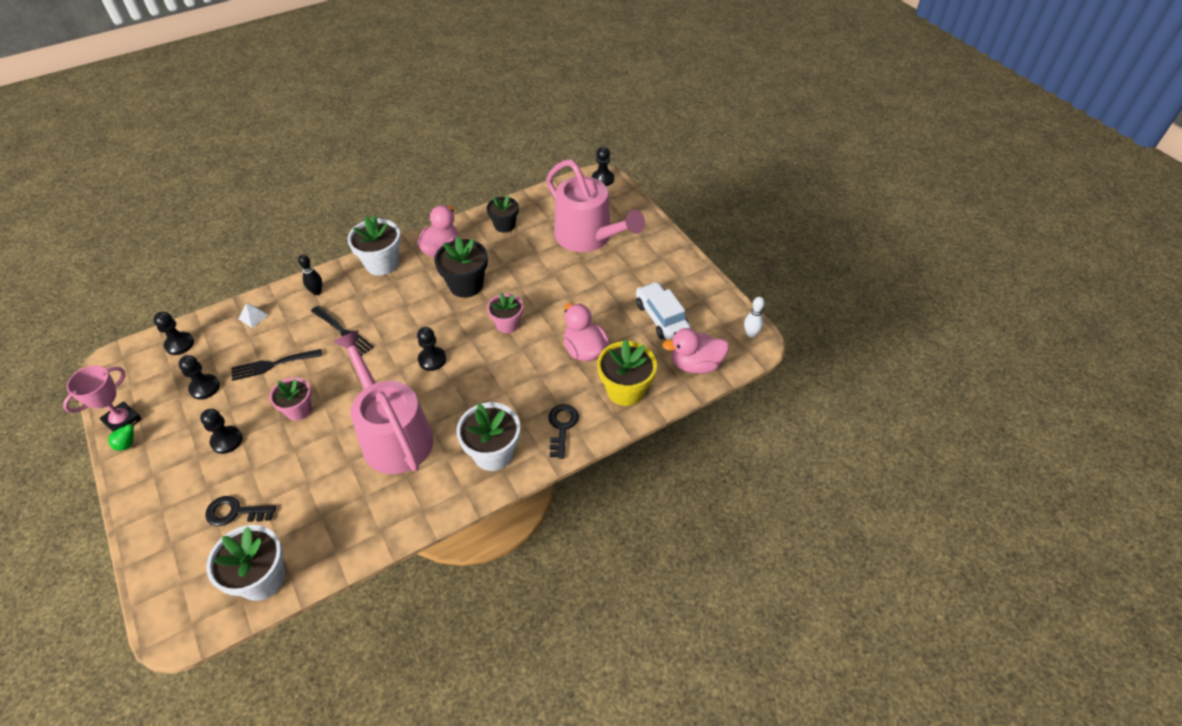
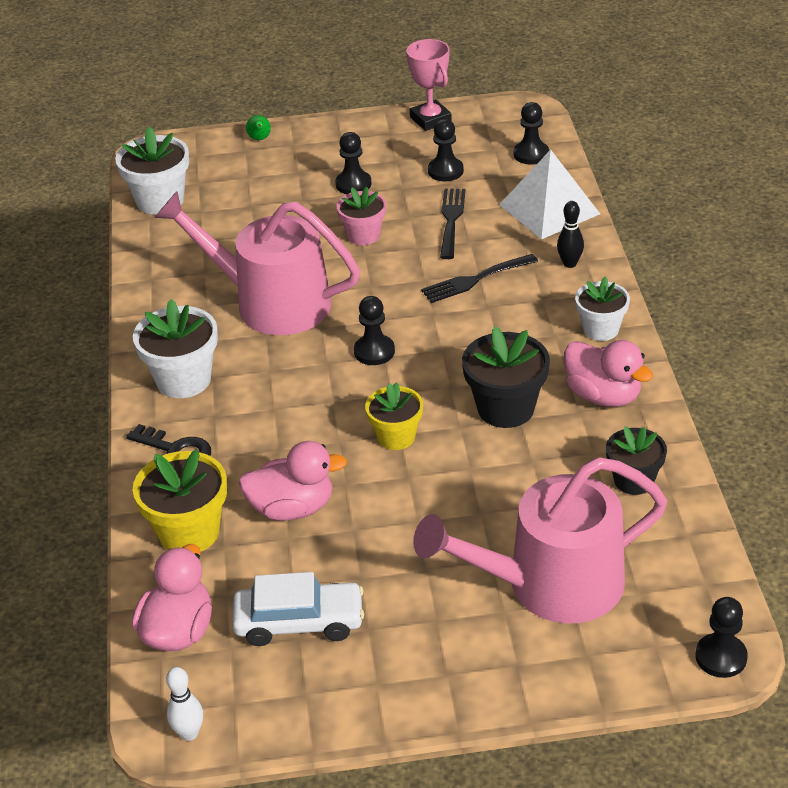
camera: 115 degrees right, 10 degrees down
green pear [108,420,137,451] -> green pear moved to [246,115,271,140]
black key [205,496,276,526] -> none
white pyramid [239,303,268,328] -> white pyramid [499,149,600,239], size x2.46
pink watering can [333,330,434,474] -> pink watering can turned 150 degrees counterclockwise [154,191,360,335]
white flower pot [348,215,401,276] -> white flower pot [575,277,630,341], size x0.66
pink flower pot [487,293,523,333] -> yellow flower pot [365,382,423,450]

